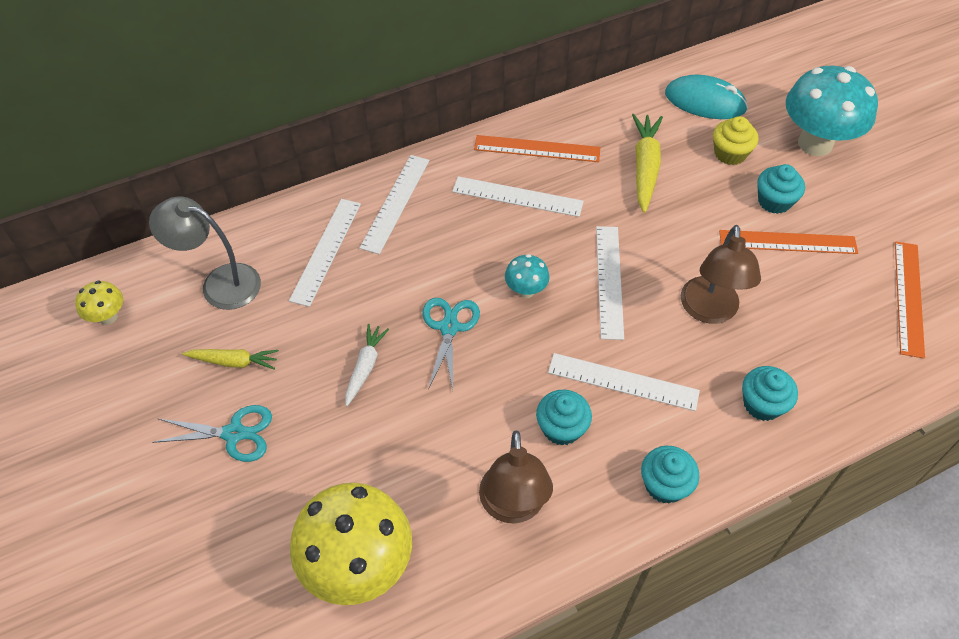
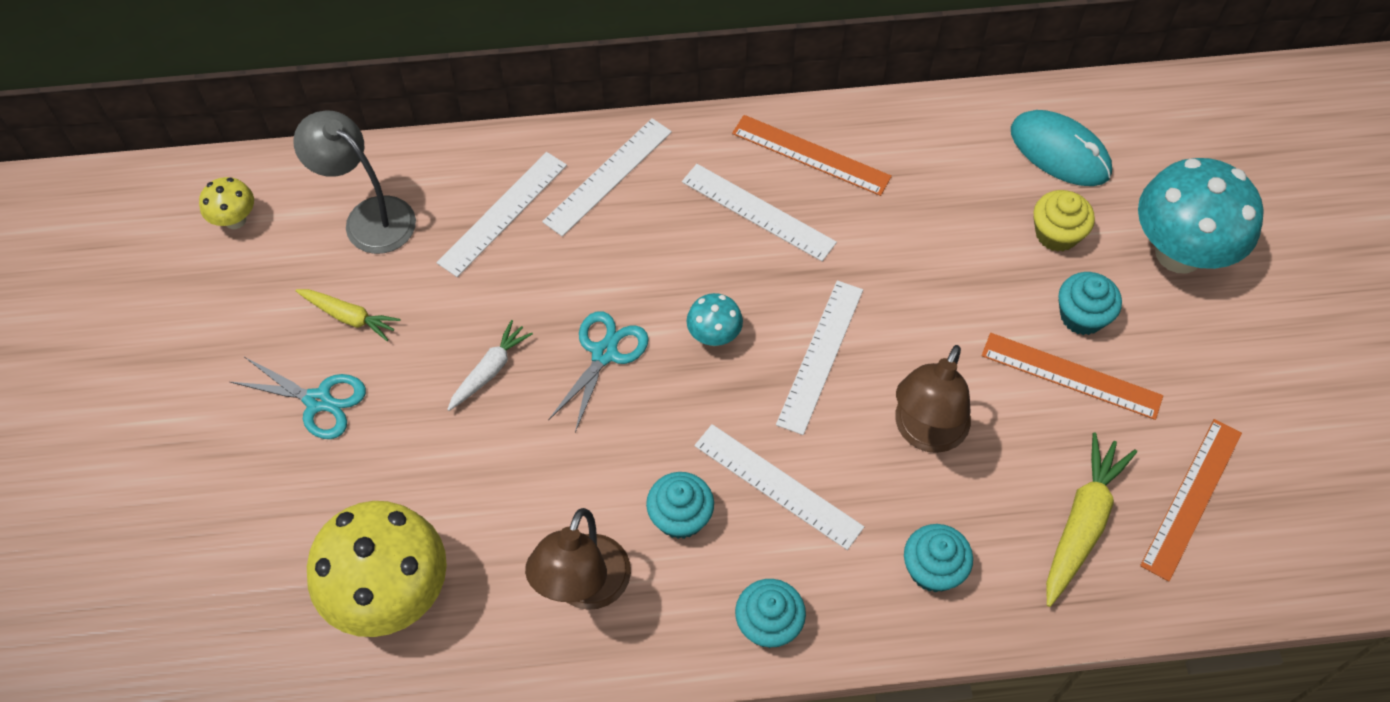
camera: 20 degrees right, 5 degrees up
yellow carrot [632,114,663,213] -> yellow carrot moved to [1046,432,1137,607]

